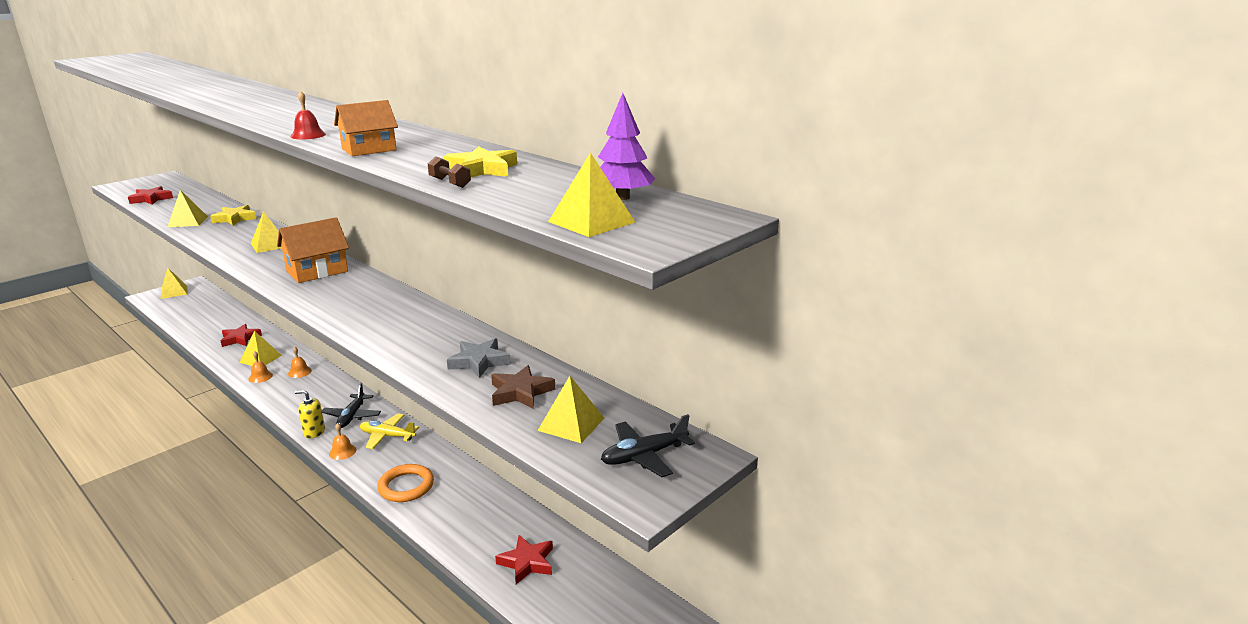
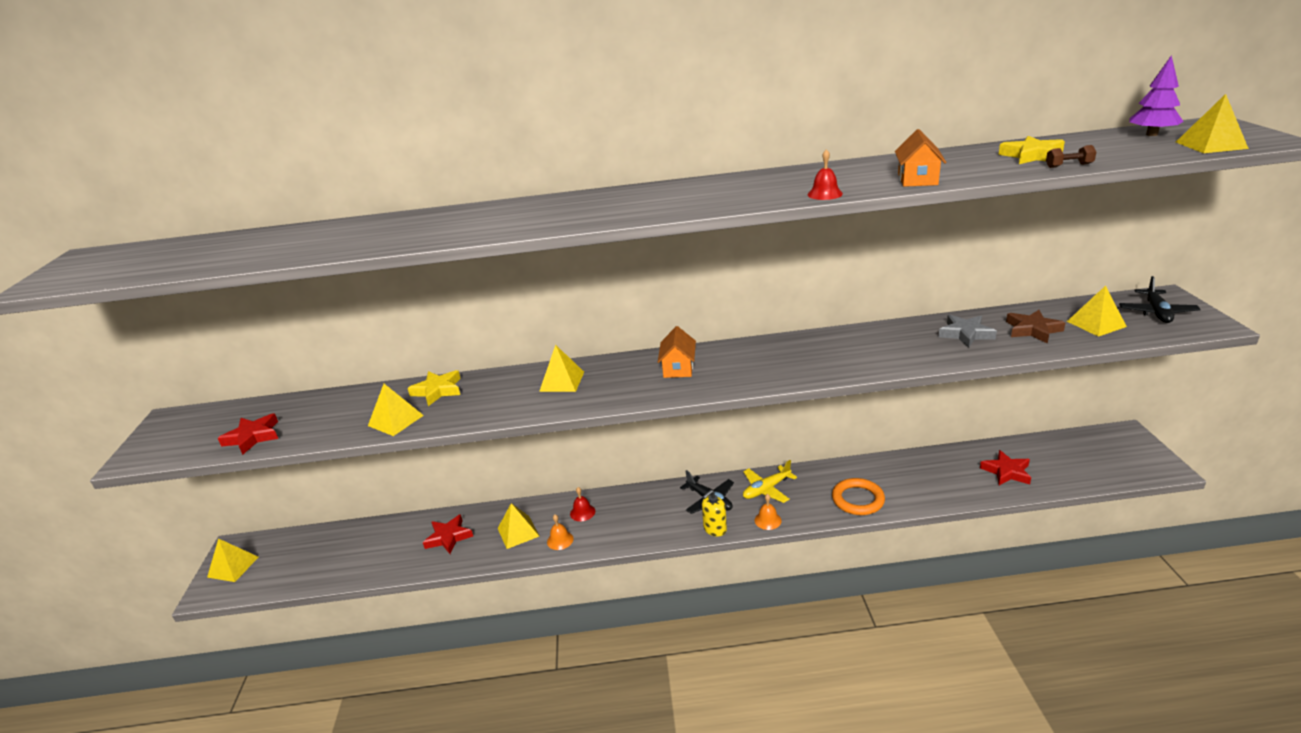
camera: 45 degrees left, 5 degrees up
orange house [277,217,349,283] -> orange house [658,326,696,378], size x0.66
orange bell [288,347,312,378] -> red bell [570,487,595,521]

